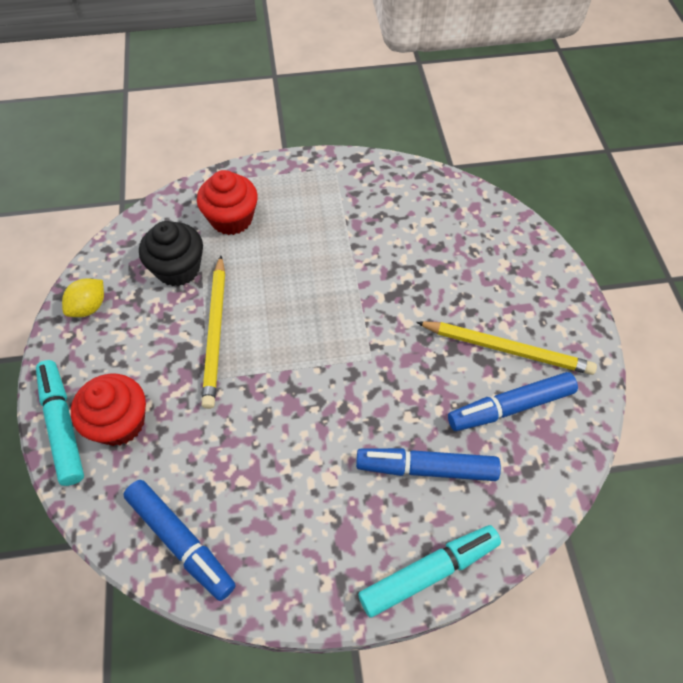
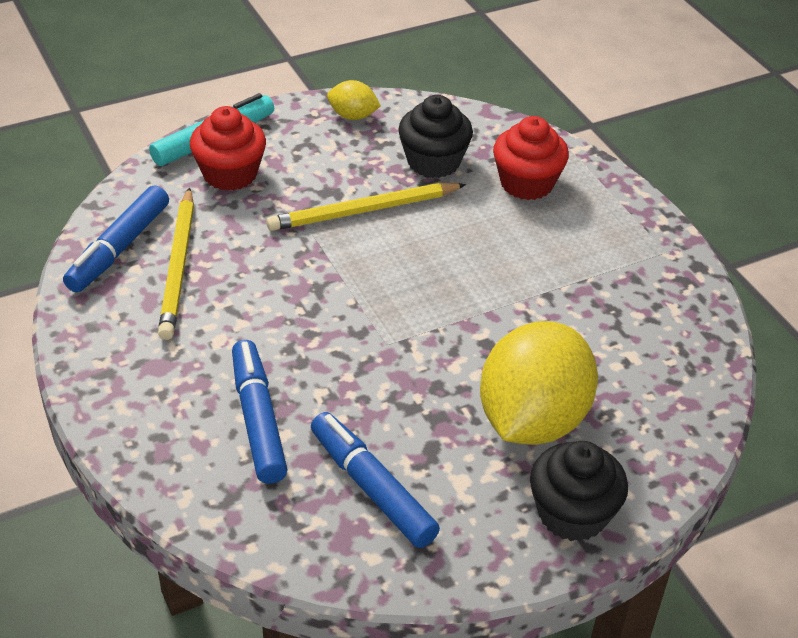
camera: 70 degrees right, 15 degrees down
turquoise marker [358,525,501,618] -> none
yellow pencil [416,321,597,375] -> yellow pencil moved to [158,187,194,340]
none -> yellow lemon [480,321,598,445]
none -> black cupcake [530,441,628,541]

